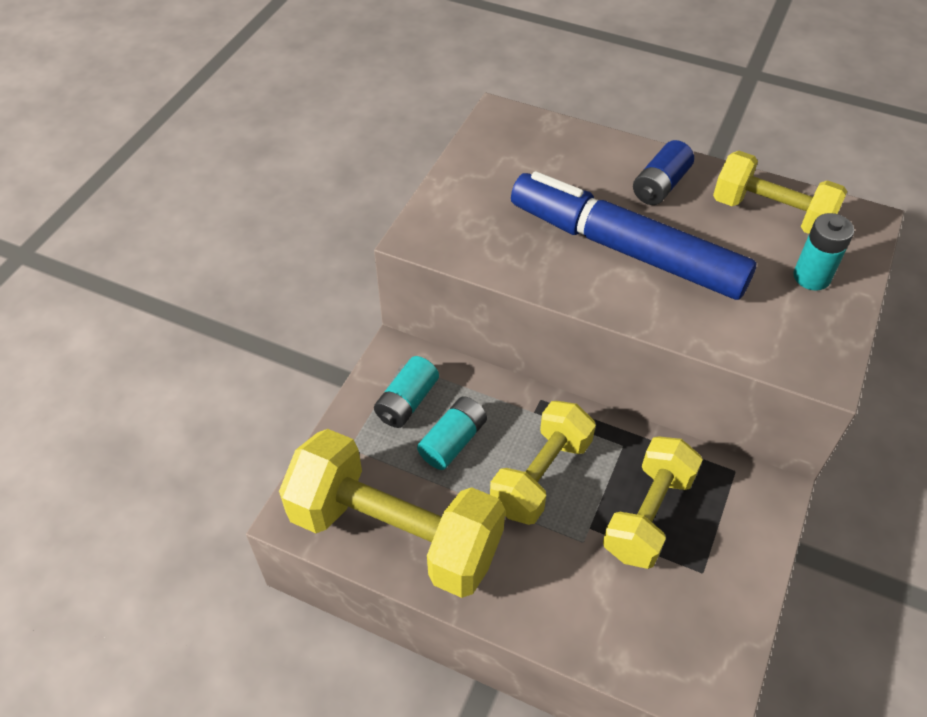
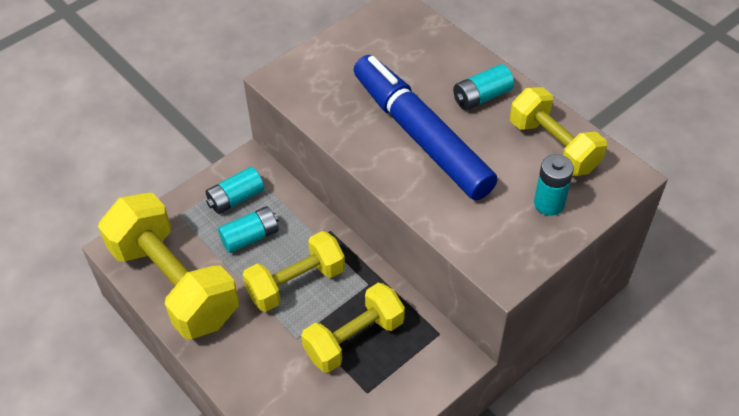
camera: 25 degrees right, 0 degrees up
blue battery [633,140,694,205] -> turquoise battery [453,64,514,110]

